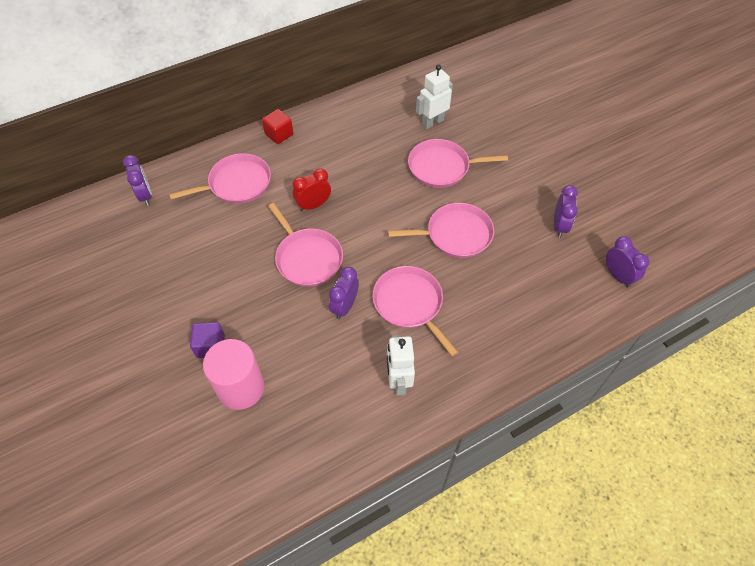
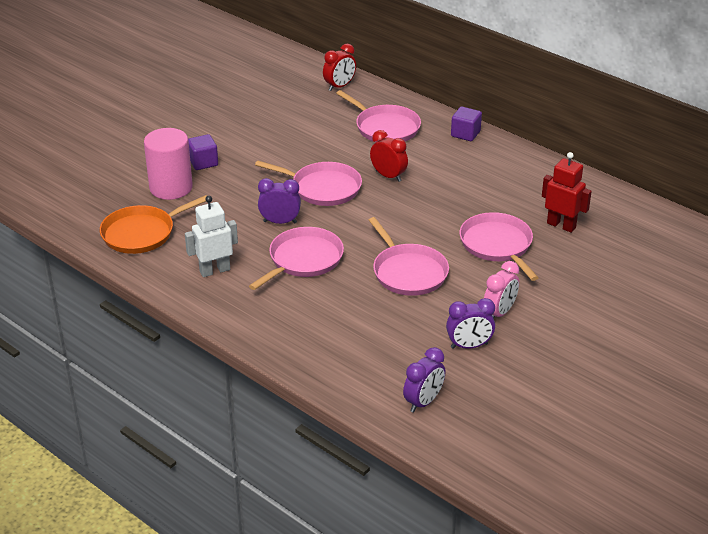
camera: 70 degrees right, 20 degrees down
purple clock [123,155,152,206] -> red clock [323,43,356,91]
red cube [262,109,293,144] -> purple cube [451,107,482,141]
pink pan [268,203,343,287] -> pink pan turned 105 degrees counterclockwise [255,161,362,206]
white robot [416,65,453,129] -> red robot [542,152,592,233]
none -> orange pan [100,195,207,254]
none -> pink clock [484,261,519,318]

